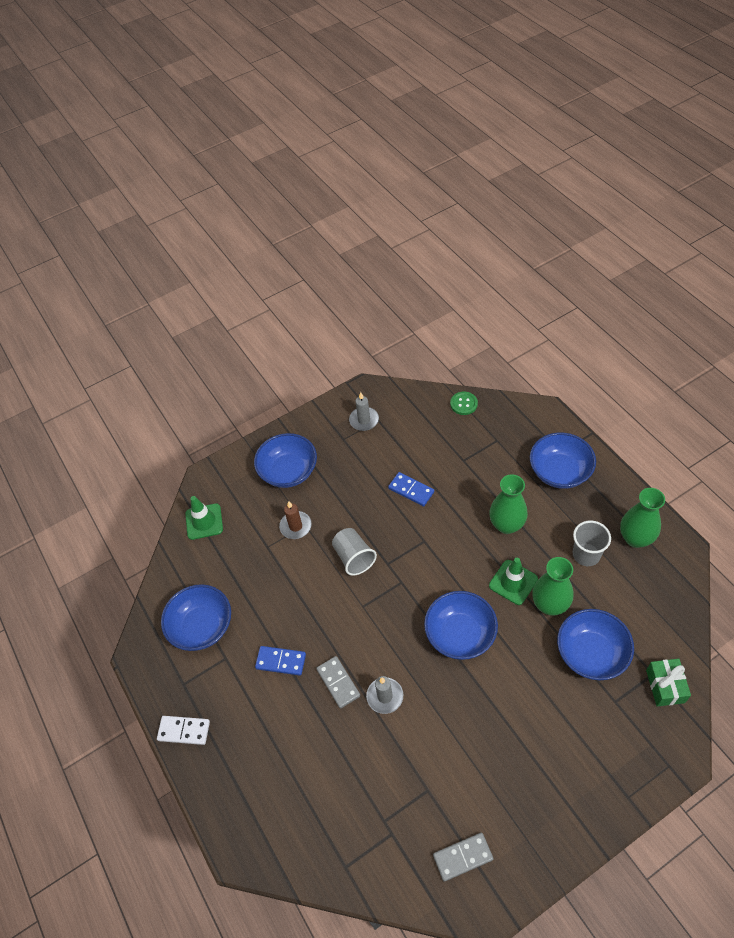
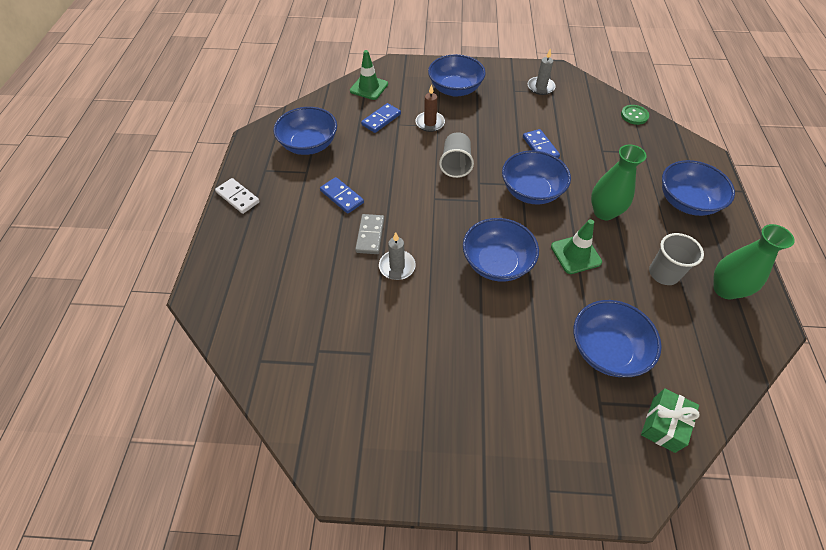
camera: 30 degrees right, 0 degrees up
grey domino [433,833,493,882] -> none
green vase [532,557,573,616] -> none
none -> blue domino [361,103,401,133]
none -> blue bowl [502,150,571,205]

